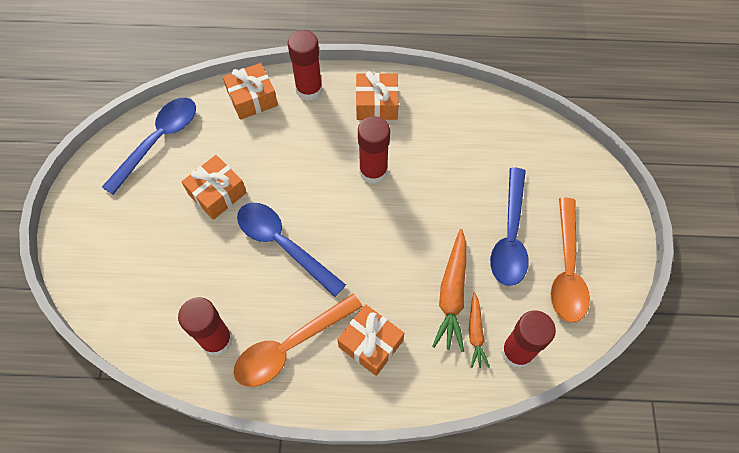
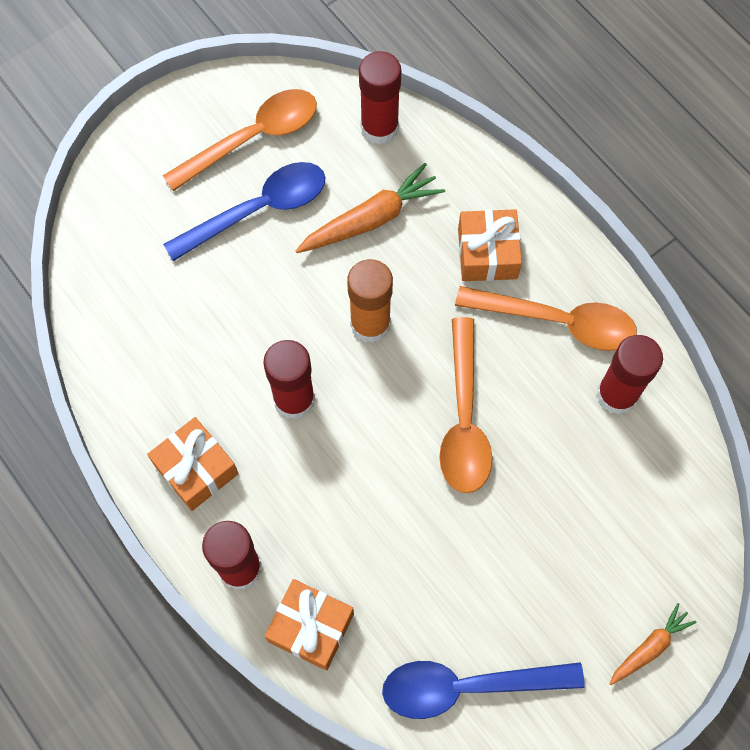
camera: 130 degrees left, 5 degrees up
orange gift [182,155,247,220] -> none
blue spoon [237,203,346,297] -> orange spoon [439,317,492,493]
orange carrot [469,292,490,368] -> orange carrot moved to [609,603,696,685]
none -> orange glue stick [347,259,393,343]

